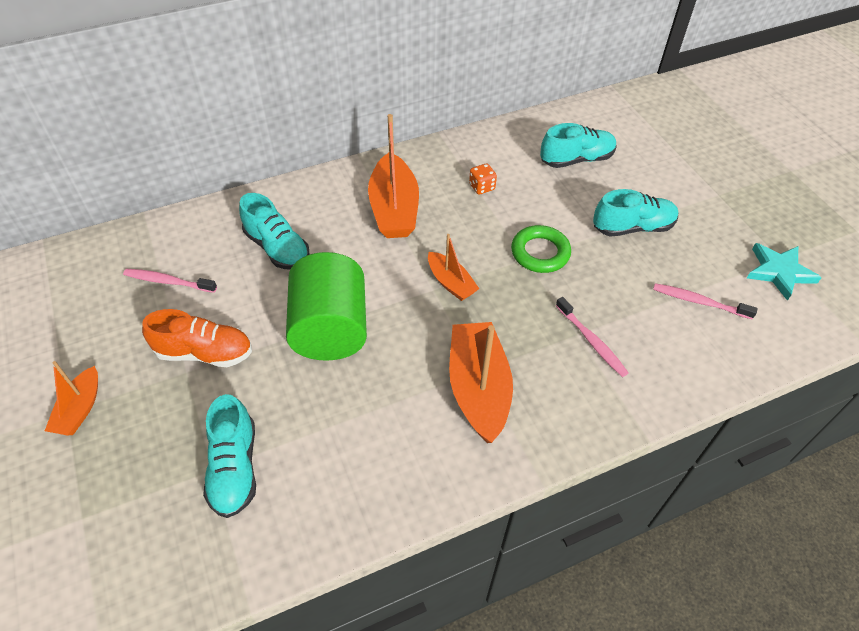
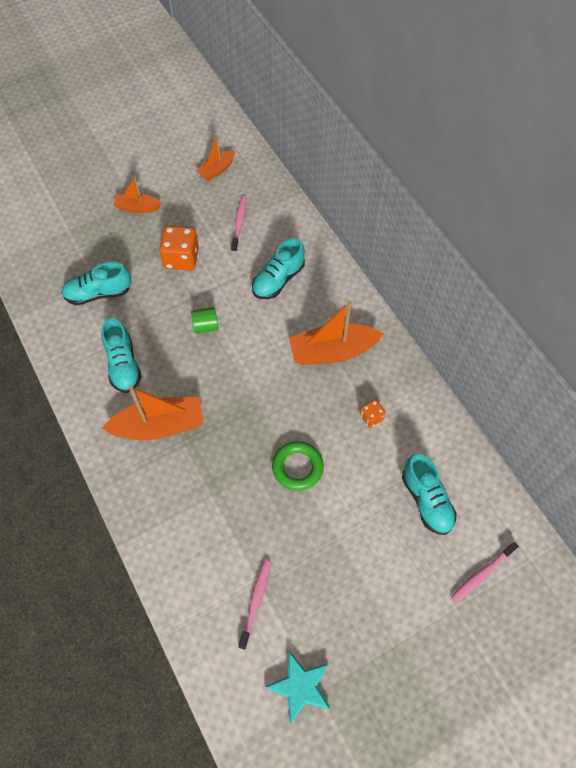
camera: 85 degrees right, 10 degrees up
orange shoe [142,309,252,367] -> orange dice [159,226,199,270]
green cylinder [286,252,367,361] -> green cylinder [191,307,218,334], size x0.43
orange boat [428,234,479,301] -> orange boat moved to [196,135,235,181]
pink toothbrush [556,297,629,377] -> pink toothbrush moved to [451,542,519,602]
turquoise shoe [593,189,678,237] -> turquoise shoe moved to [101,318,142,393]

